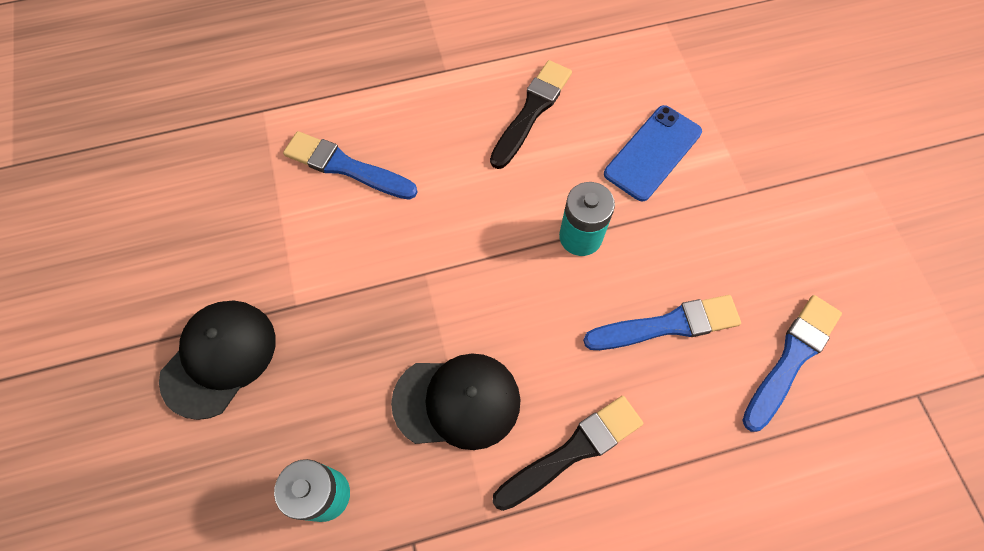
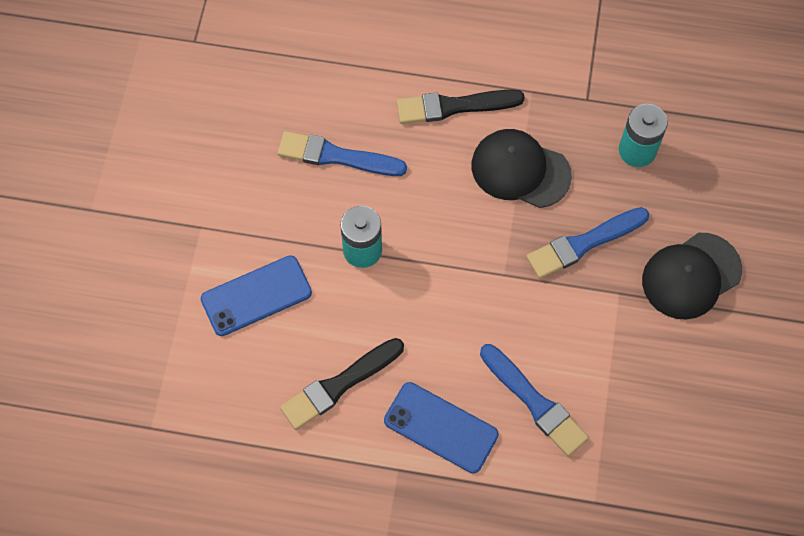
camera: 155 degrees left, 0 degrees up
blue brush [742,295,842,432] -> blue brush moved to [526,207,649,279]
none -> blue phone [384,382,499,473]

